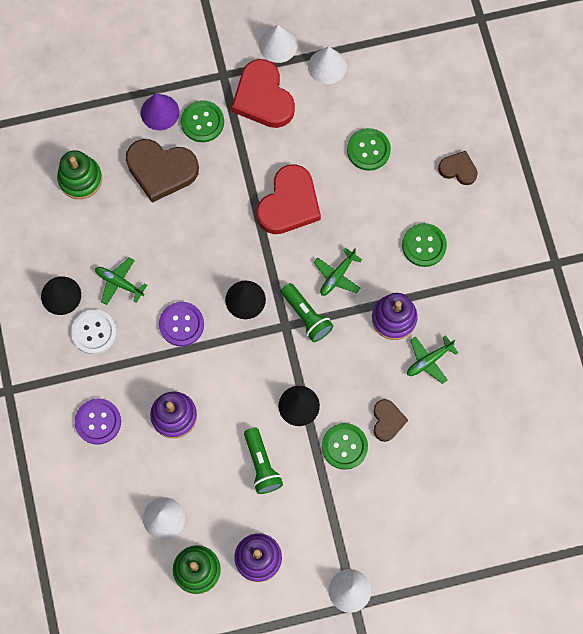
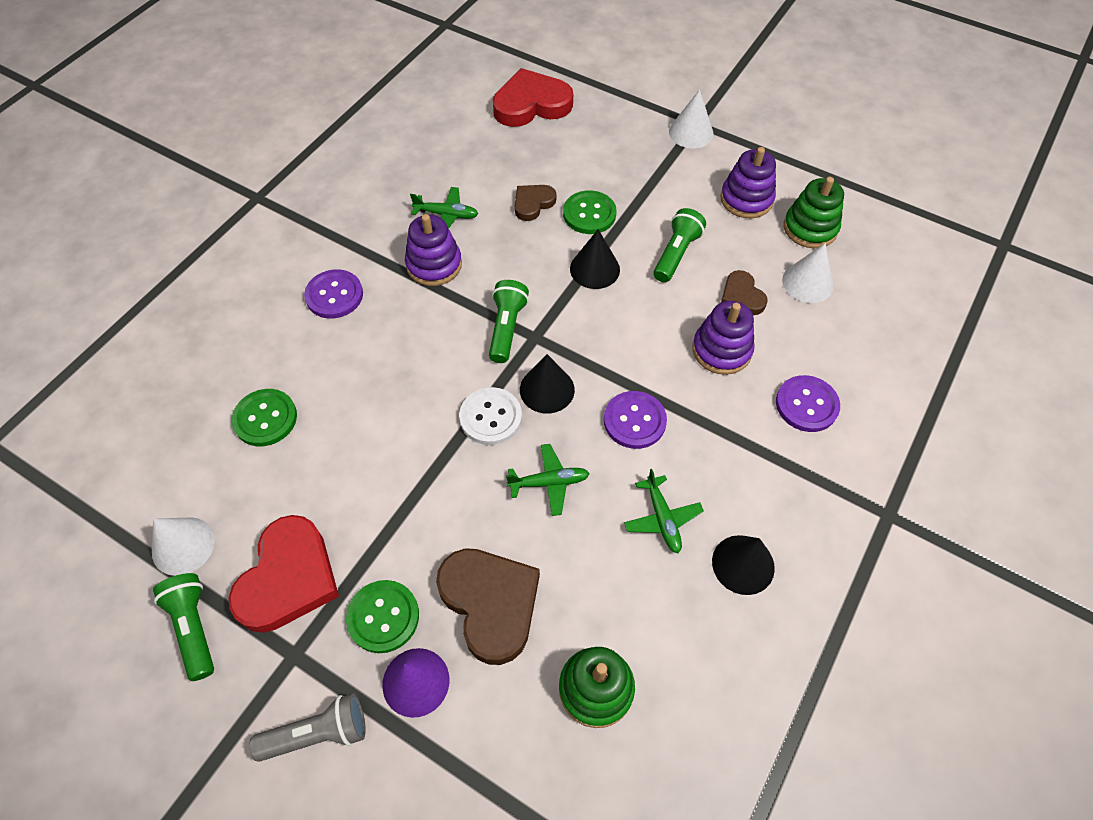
camera: 135 degrees left, 15 degrees down
white button [71,310,117,354] -> white button moved to [459,387,522,445]
red heart [256,164,321,234] -> red heart moved to [493,68,573,127]
white cone [259,25,297,63] -> green flashlight [153,573,214,681]
green plane [314,248,362,296] -> green plane moved to [506,444,590,516]
green button [402,223,447,267] -> purple button [304,269,363,318]
brown heart [438,151,478,185] -> brown heart moved to [721,270,768,315]
none -> grey flashlight [249,693,366,762]

